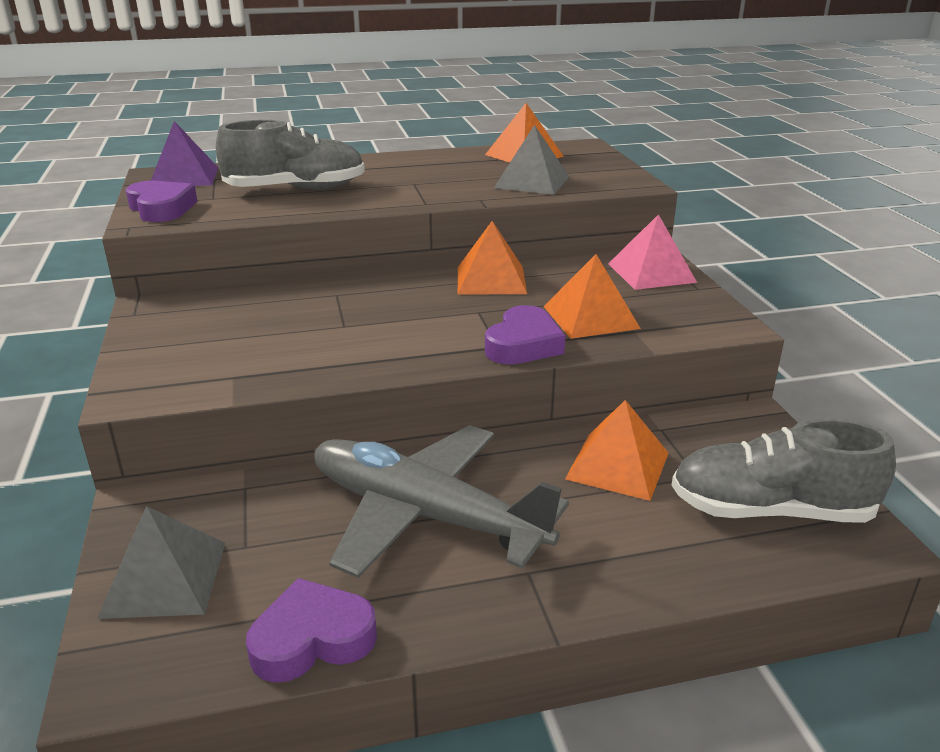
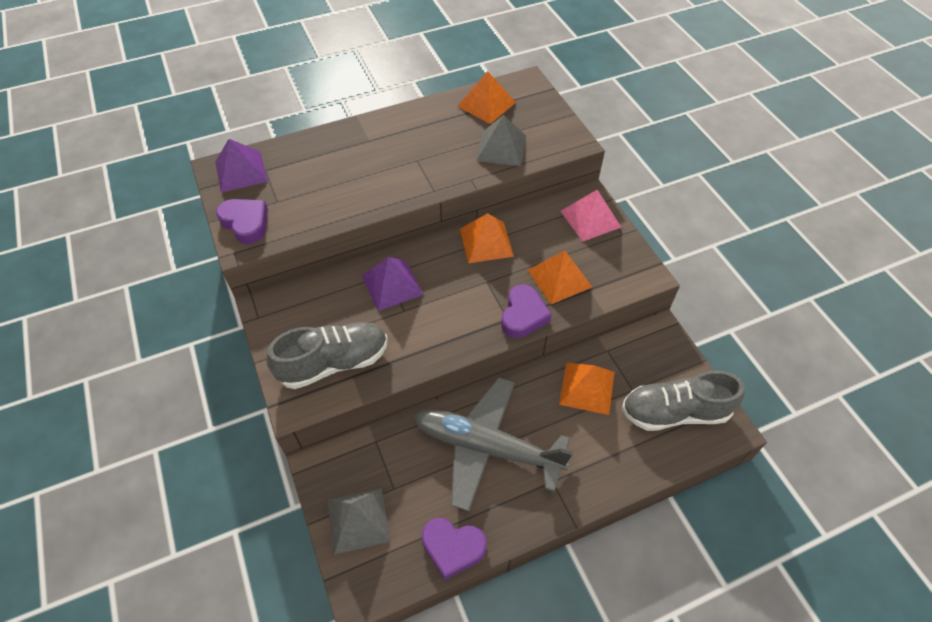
camera: 10 degrees left, 25 degrees up
grey shoe [216,120,365,190] -> grey shoe moved to [267,322,388,389]
purple heart [246,578,377,683] -> purple heart turned 135 degrees counterclockwise [422,518,487,580]
none -> purple pyramid [362,257,423,311]

